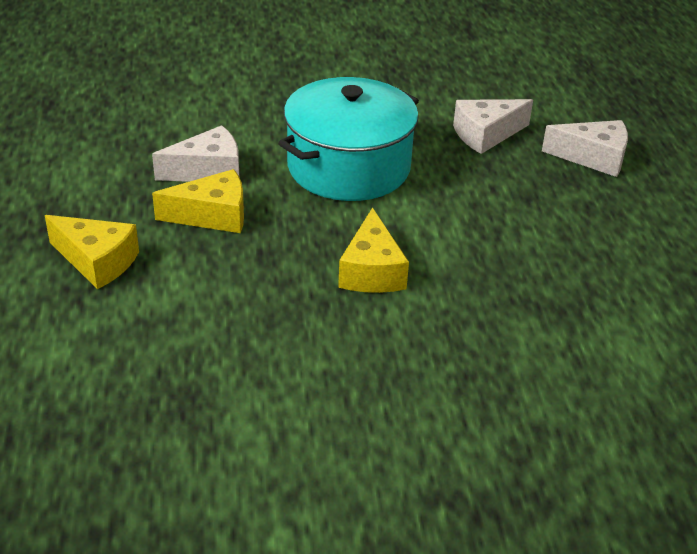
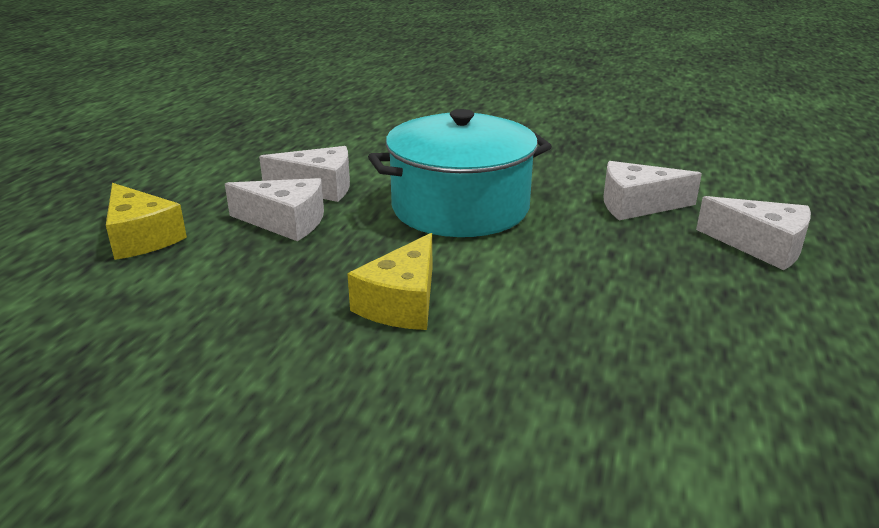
camera: 25 degrees right, 10 degrees down
yellow cheese [152,169,244,233] -> white cheese [225,178,324,241]

